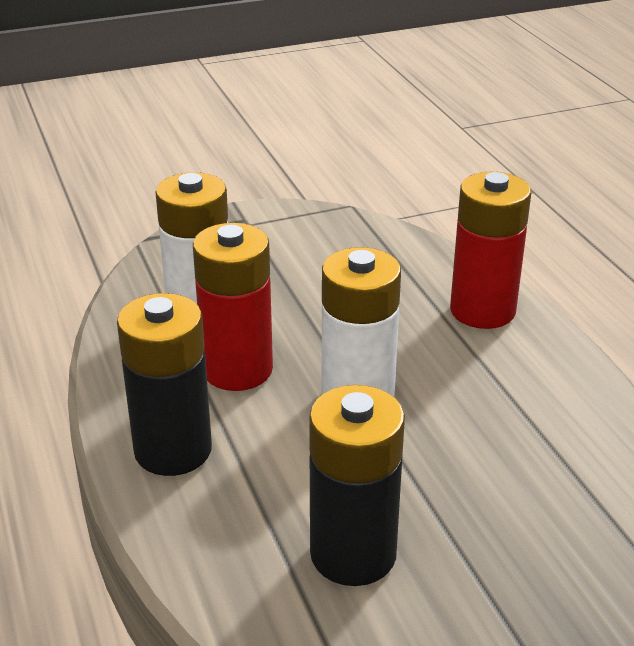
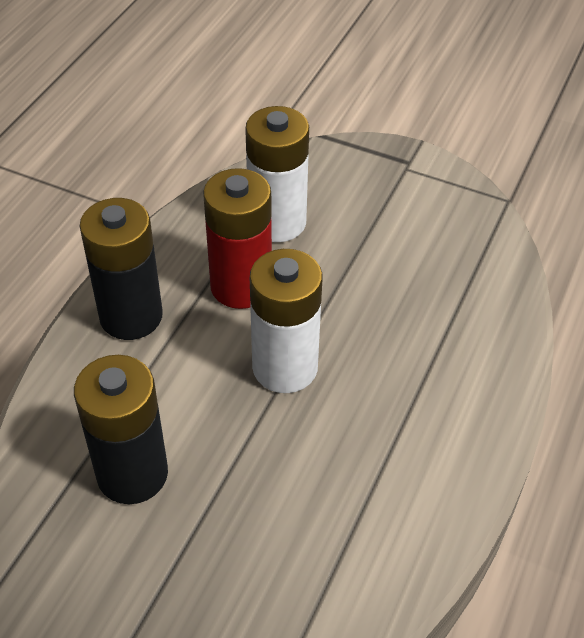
camera: 45 degrees right, 15 degrees up
red battery [450,172,531,329] -> none

